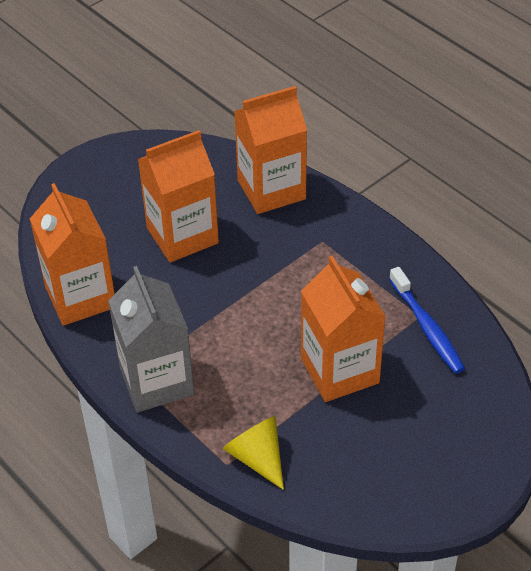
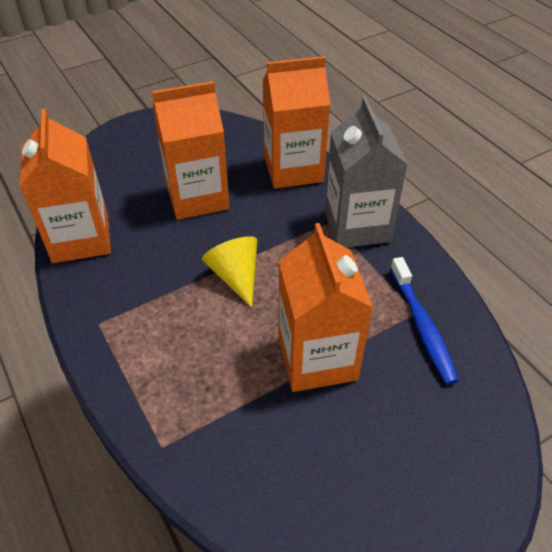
camera: 10 degrees right, 0 degrees up
grey carton [108,266,194,412] -> grey carton moved to [325,97,408,248]
yellow cone [223,416,284,490] -> yellow cone moved to [202,236,258,308]

